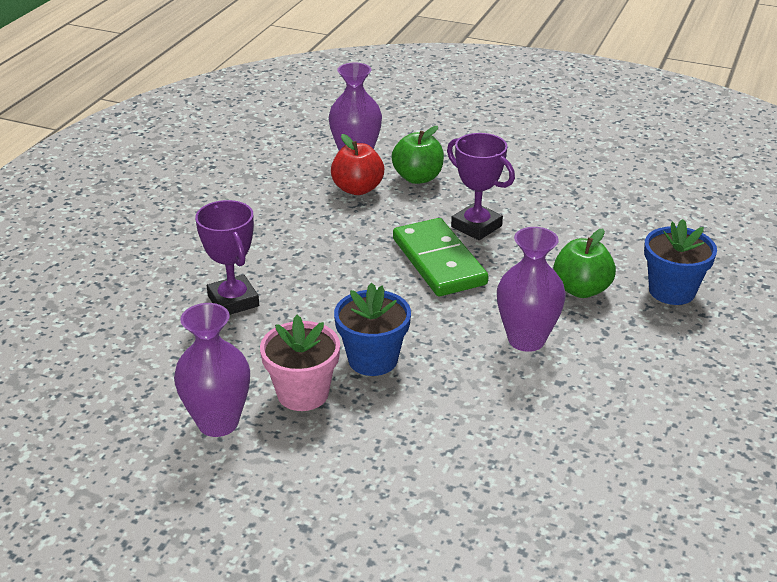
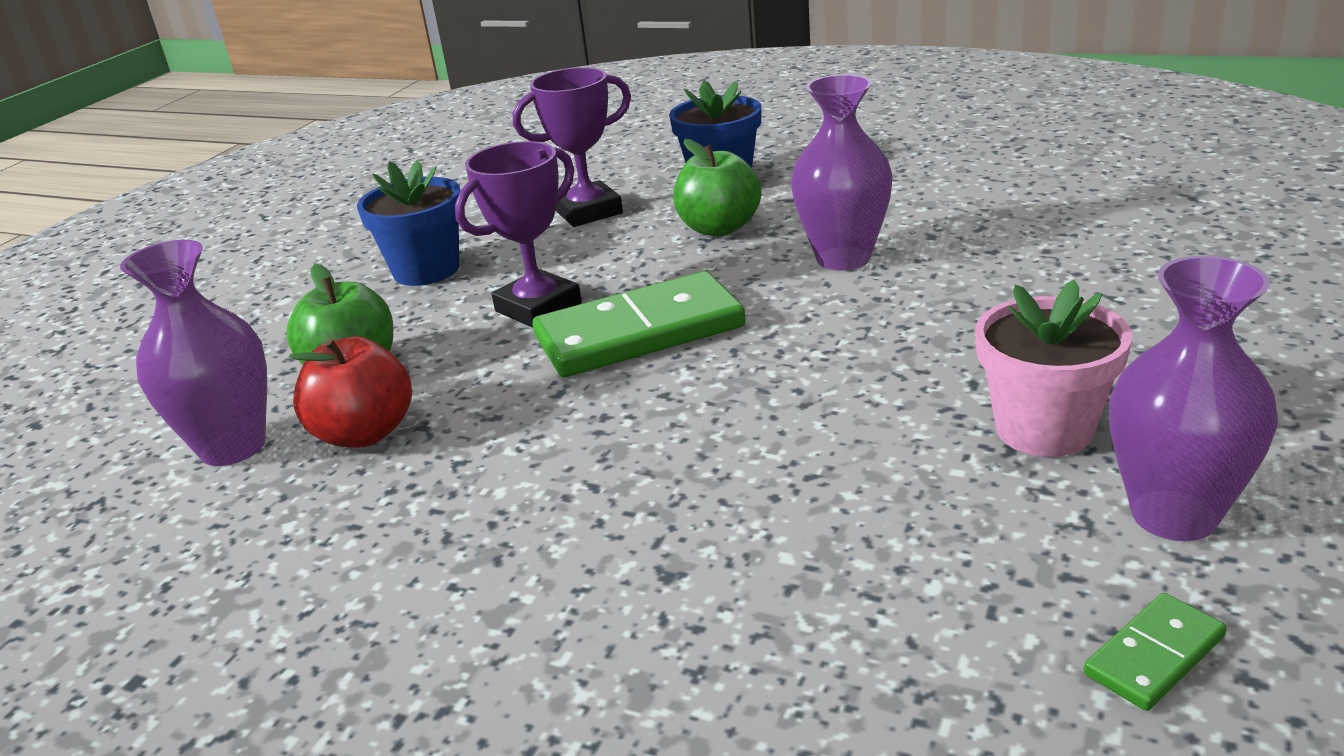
camera: 85 degrees left, 5 degrees down
purple trophy [195,200,259,315] -> purple trophy moved to [513,67,631,227]
blue flower pot [334,282,411,376] -> blue flower pot moved to [357,160,460,286]
none -> green domino [1084,593,1227,711]

